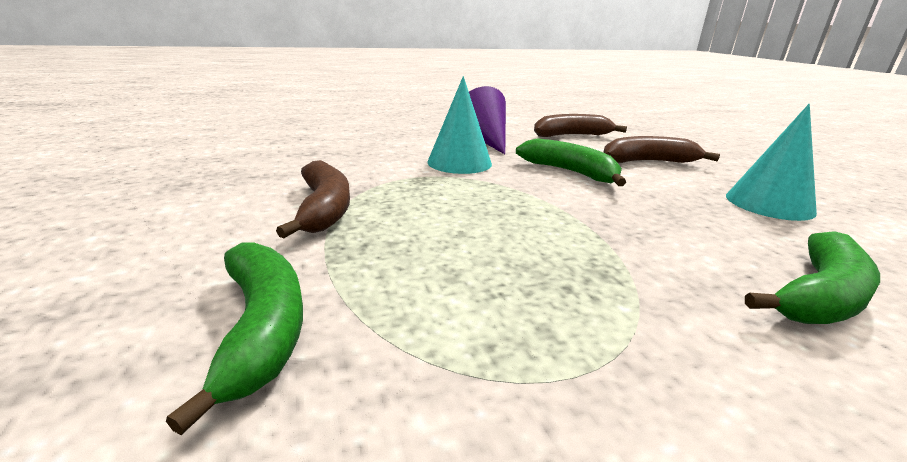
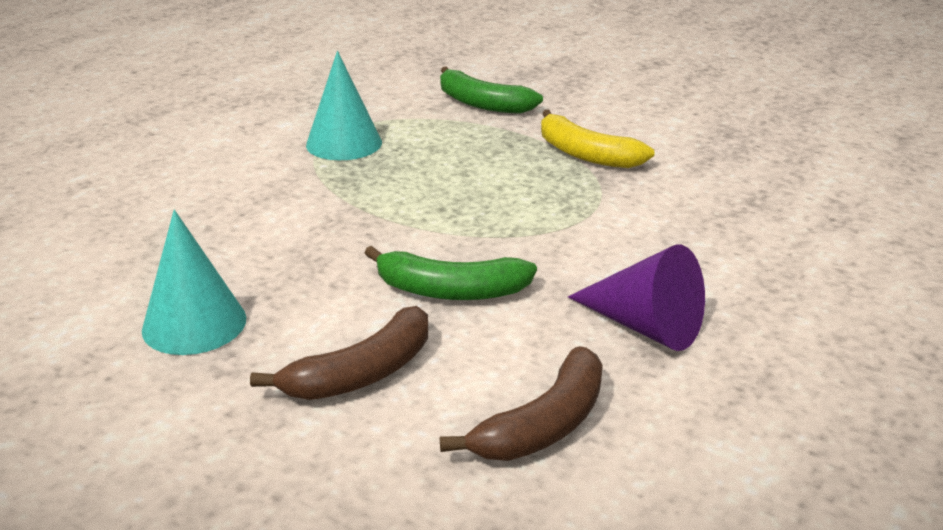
camera: 145 degrees right, 5 degrees up
brown banana [276,160,350,238] -> yellow banana [541,110,655,168]
turquoise cone [427,76,492,174] -> turquoise cone moved to [306,51,382,160]
green banana [745,231,880,324] -> none

